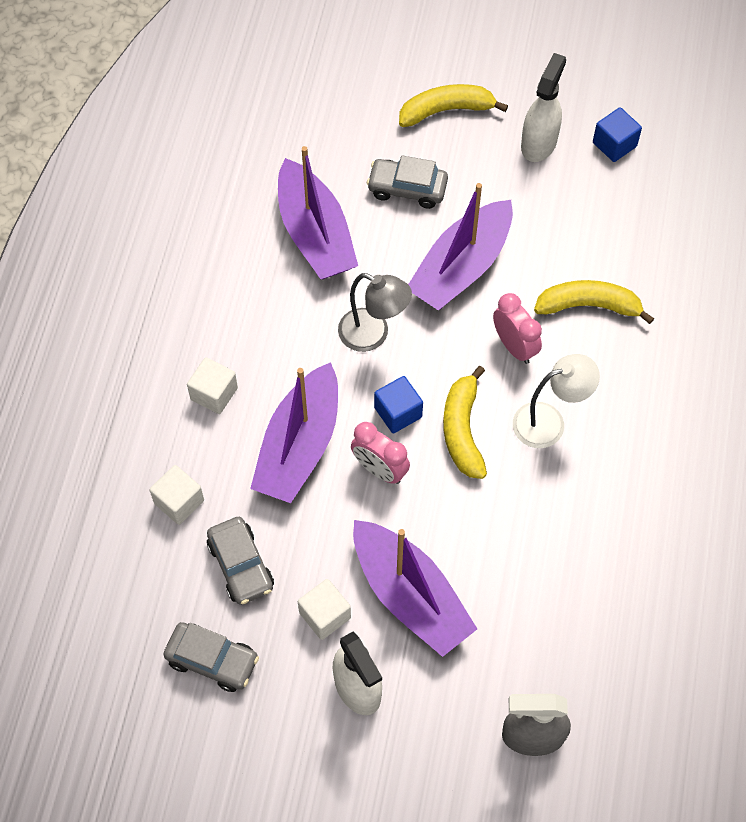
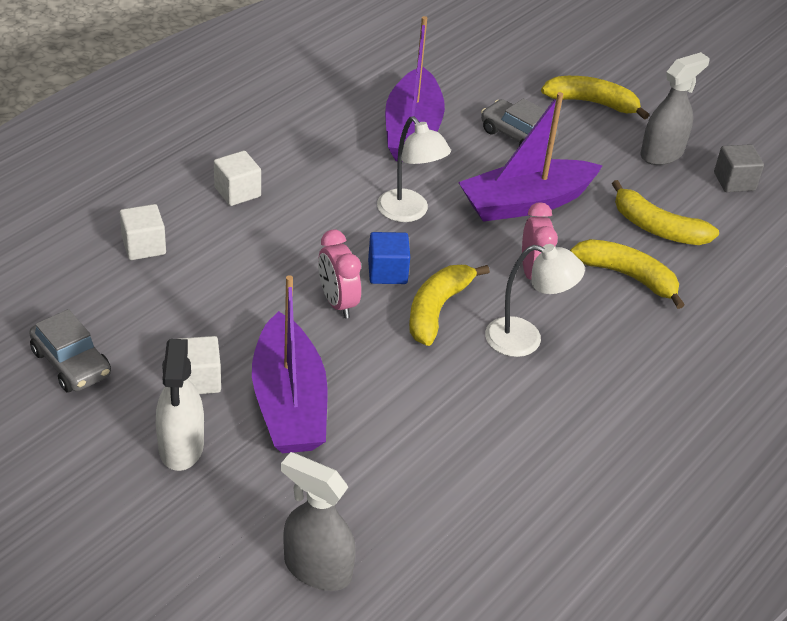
camera: 25 degrees right, 20 degrees down
grey car [207,517,274,605] -> none
purple boat [250,362,338,503] -> none
grey lamp [338,273,412,352] -> white lamp [377,116,451,222]
white spray bottle [521,53,566,162] -> grey spray bottle [641,52,710,165]
blue cube [593,107,642,162] -> grey cube [714,144,764,192]
none -> yellow banana [612,180,719,245]

